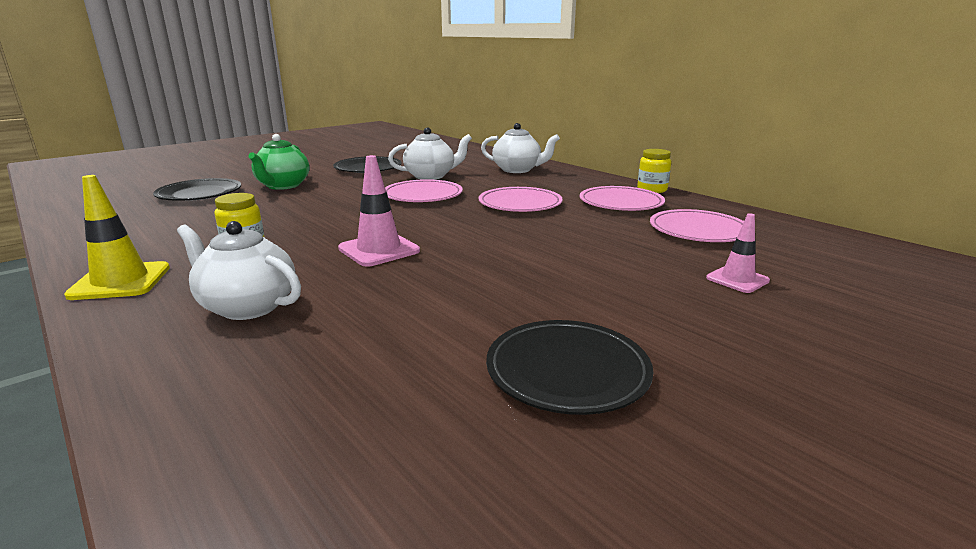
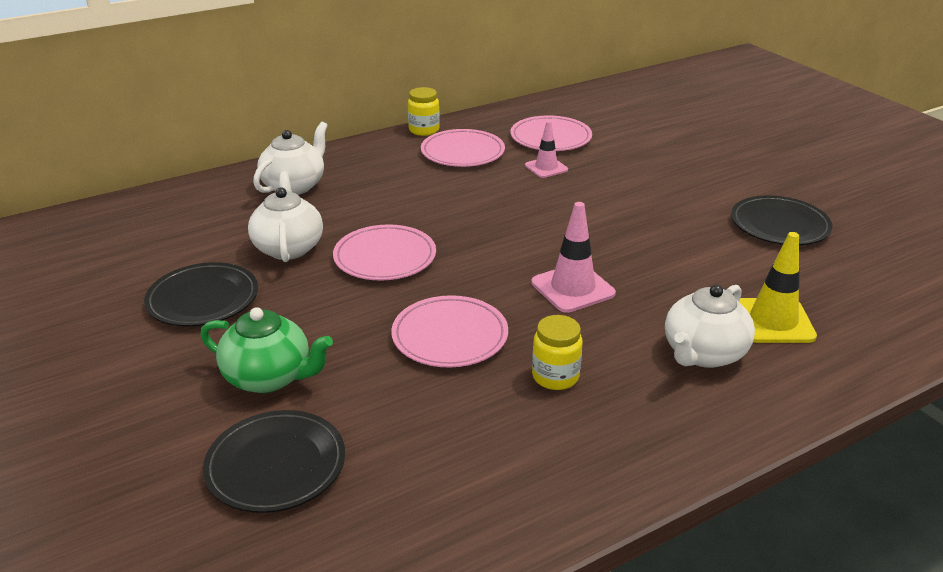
camera: 80 degrees left, 10 degrees up
yellow traffic cone [64,175,170,300] -> yellow traffic cone moved to [740,232,817,343]
pink plate [479,187,563,212] -> pink plate moved to [391,295,508,368]
pink traffic cone [706,213,770,293] -> pink traffic cone moved to [525,121,568,178]

